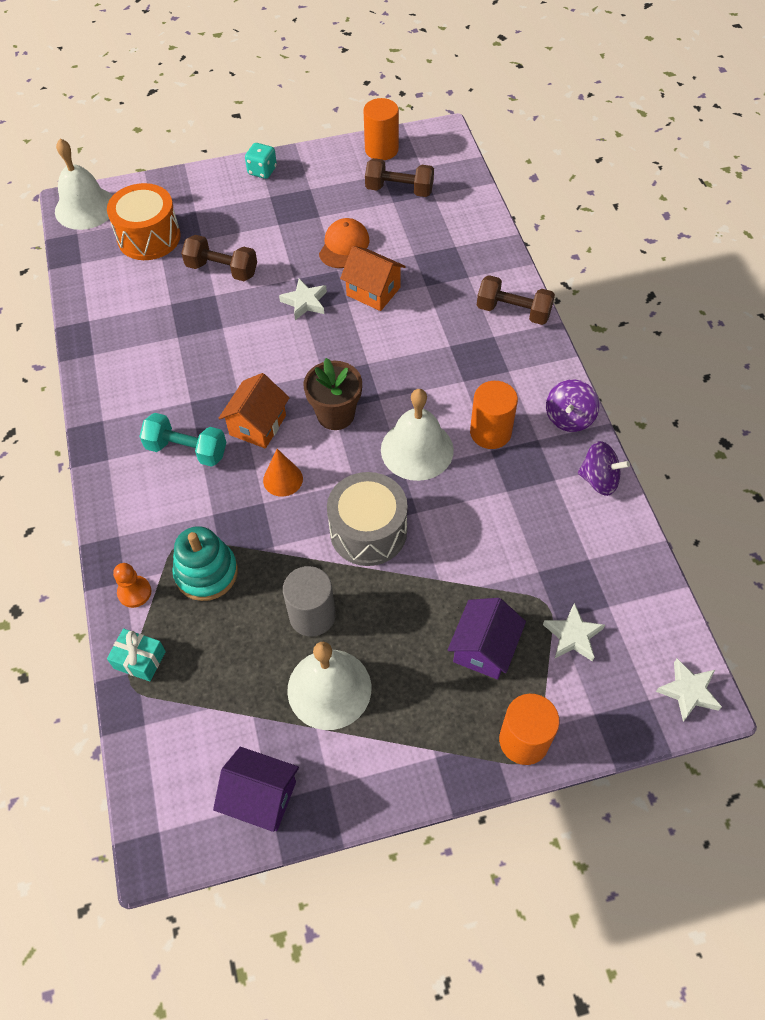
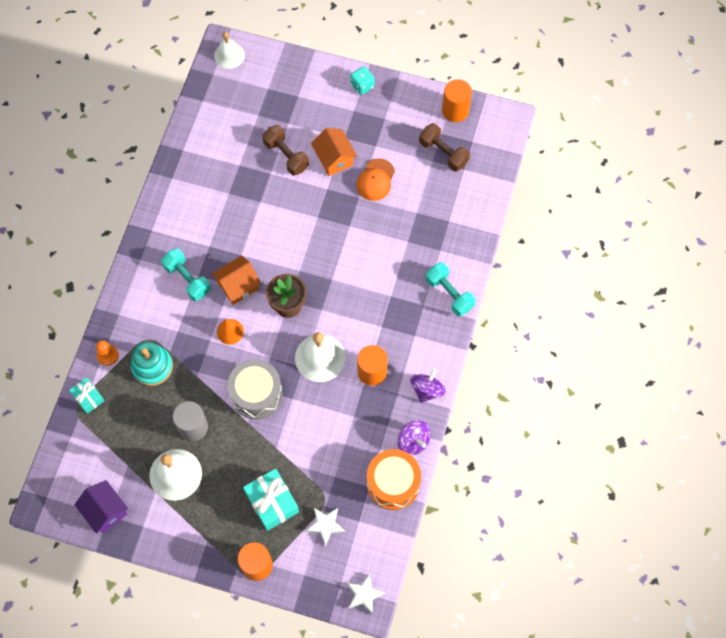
camera: 30 degrees right, 10 degrees up
white bell [55,139,113,230] -> white bell [214,31,245,69], size x0.67
orange drum [107,183,181,260] -> orange drum moved to [367,449,421,510]
white star [279,279,327,320] -> none
orange cap [319,218,369,268] -> orange cap turned 150 degrees clockwise [357,158,395,201]
orange house [340,246,406,311] -> orange house moved to [311,128,357,176]
purple house [448,598,526,680] -> turquoise gift [243,469,299,531]
brown dumbbell [477,275,555,325] -> turquoise dumbbell [426,262,476,316]
purple spinning top [546,380,599,432] -> purple spinning top turned 150 degrees clockwise [410,368,446,403]

